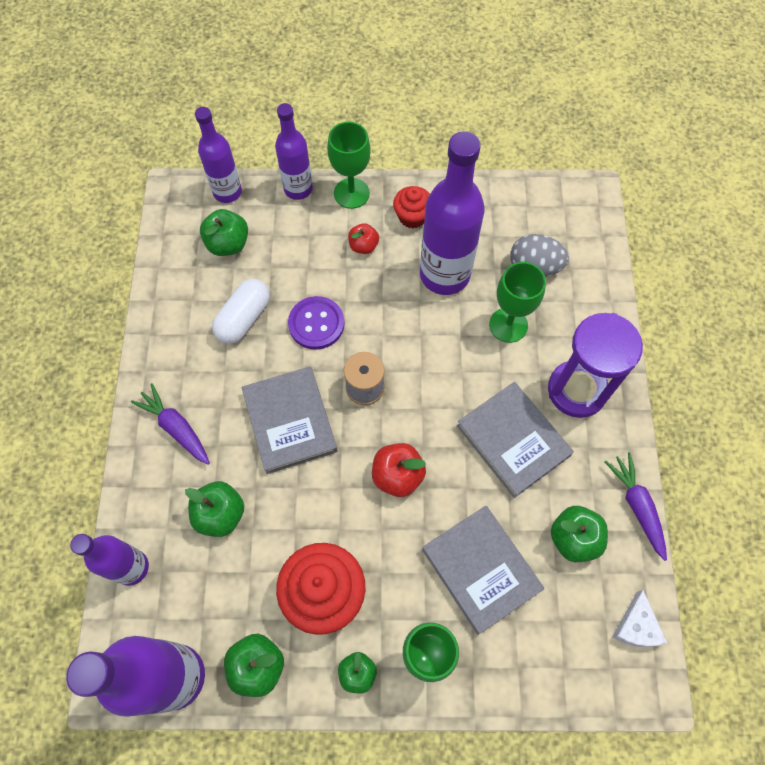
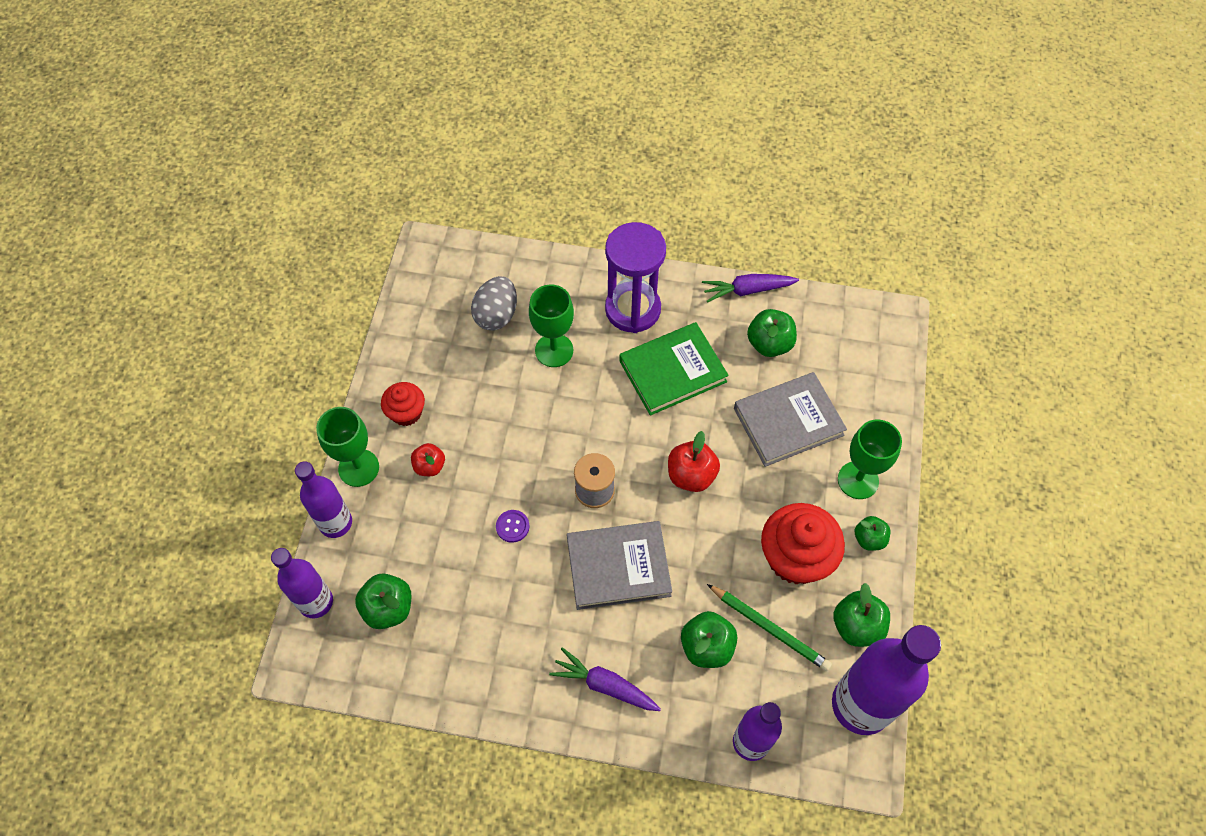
camera: 80 degrees left, 5 degrees down
purple carrot [131,383,210,465] -> purple carrot turned 60 degrees clockwise [549,647,661,711]
white capsule [212,279,270,344] -> none
purple button [288,296,344,350] -> purple button [496,510,529,543], size x0.55
purple bottle [420,131,485,295] -> none
grey book [457,382,574,498] -> green book [619,322,729,416]
white cheese [613,590,667,647] -> none
none -> green pencil [707,584,832,671]

